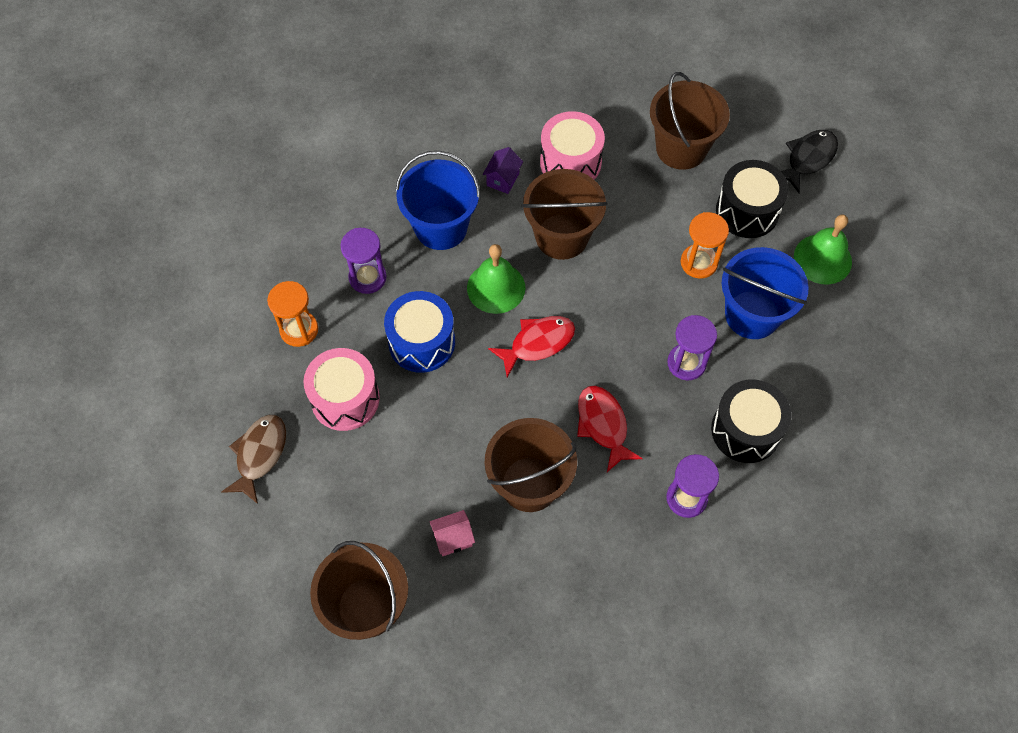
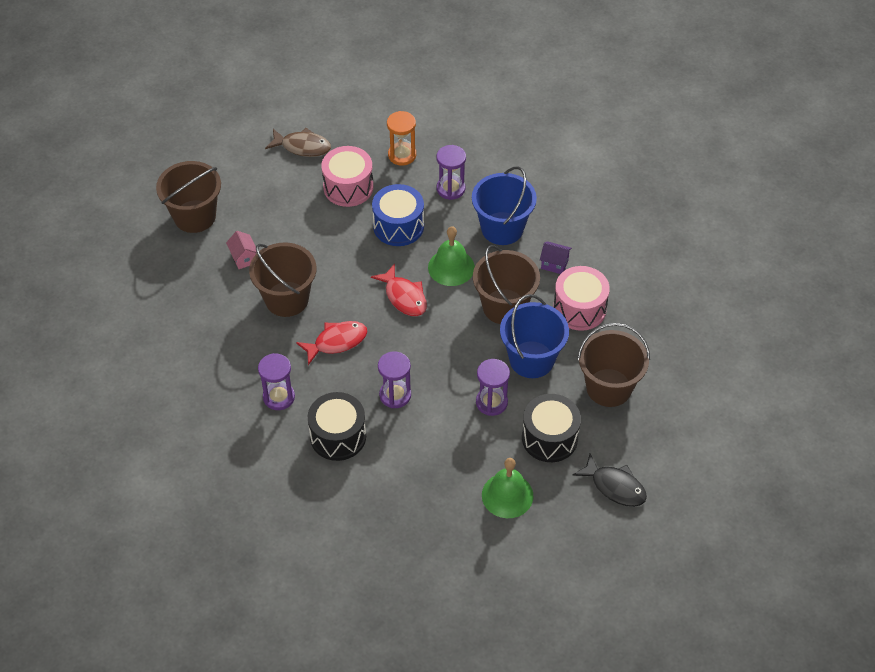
camera: 85 degrees right, 10 degrees down
orange hourglass [681,212,729,279] -> purple hourglass [476,359,510,416]
blue bucket [722,247,809,339] -> blue bucket moved to [500,294,569,378]

